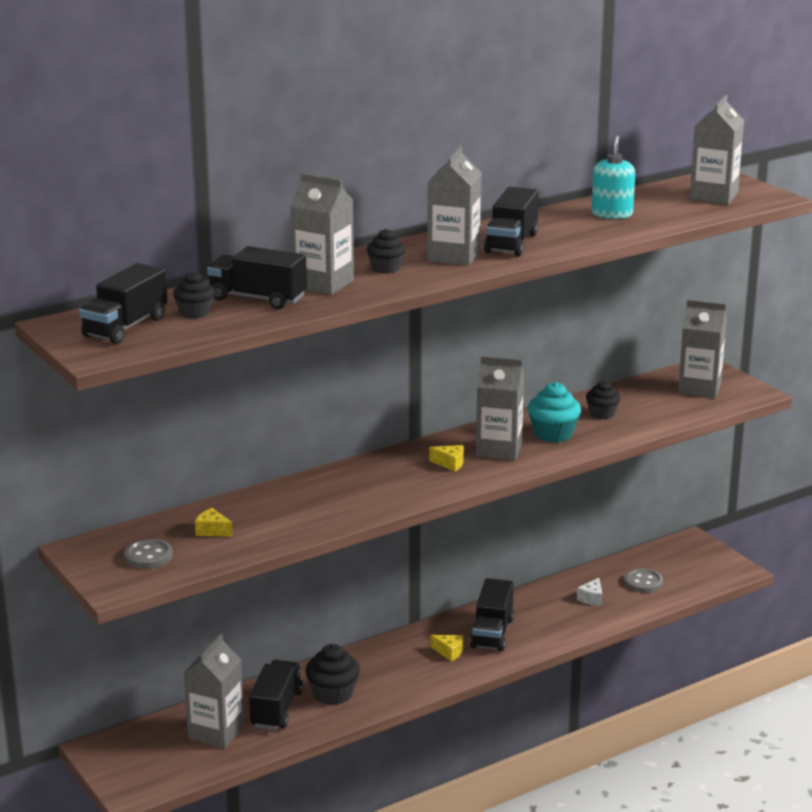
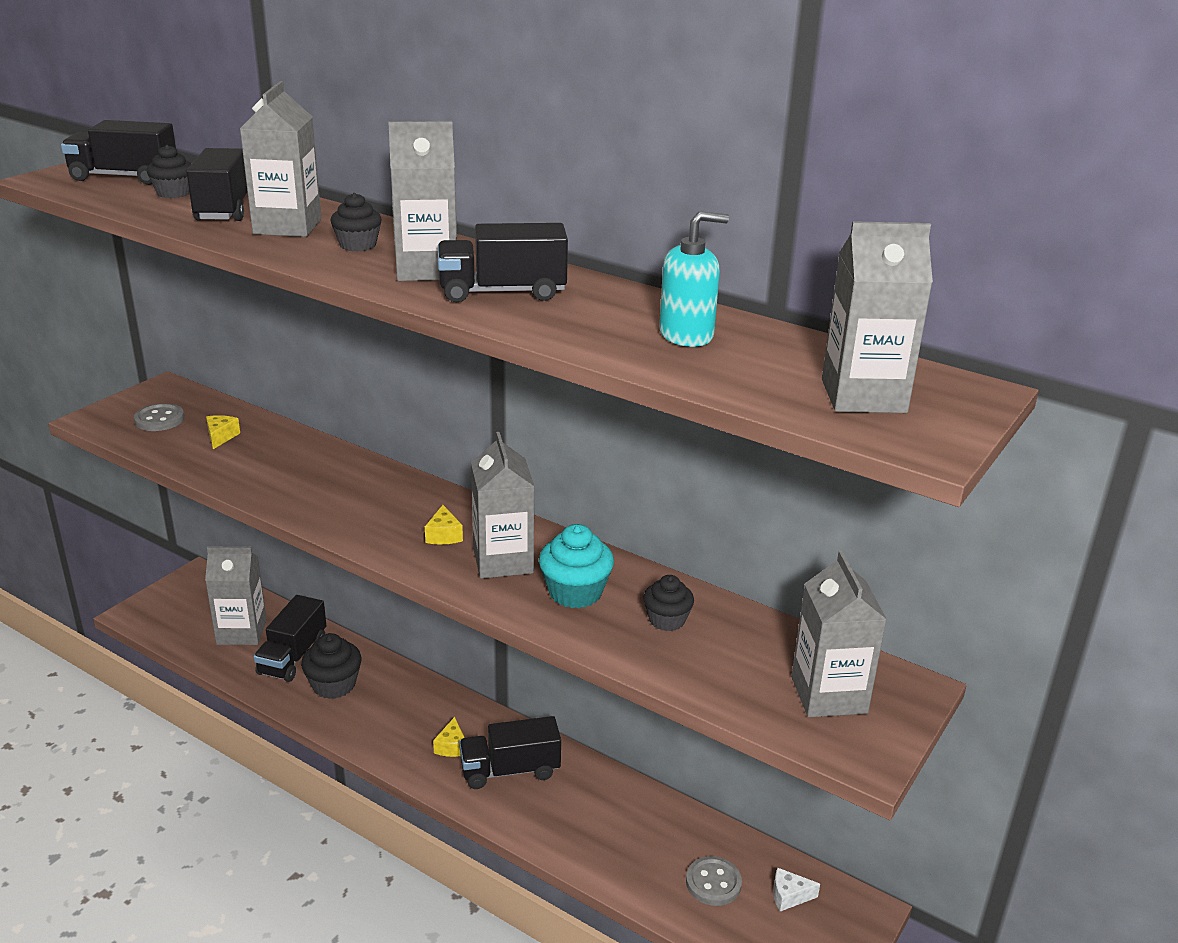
camera: 65 degrees right, 5 degrees up
black truck [249,660,303,730] -> black truck turned 120 degrees clockwise [253,595,327,682]
white cheese [577,578,602,606] -> white cheese moved to [773,868,820,911]

